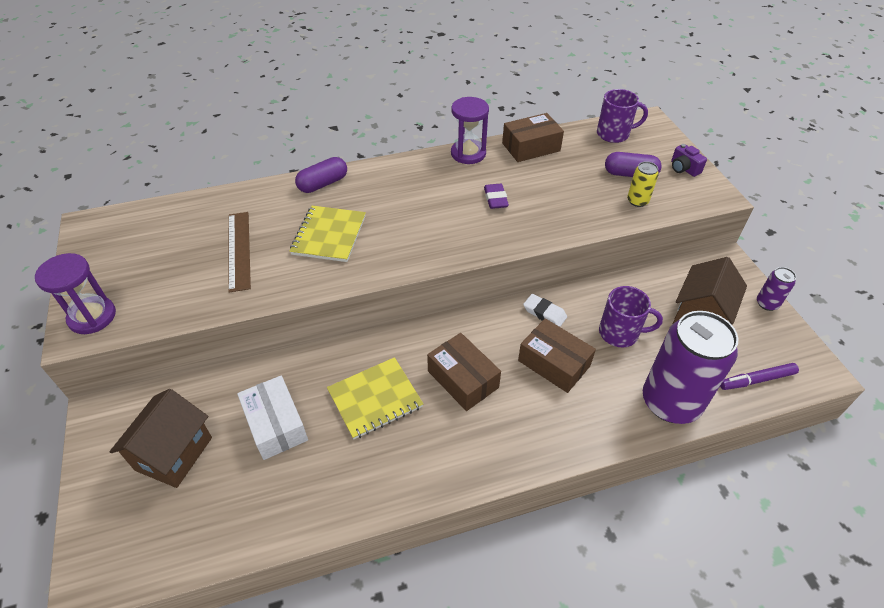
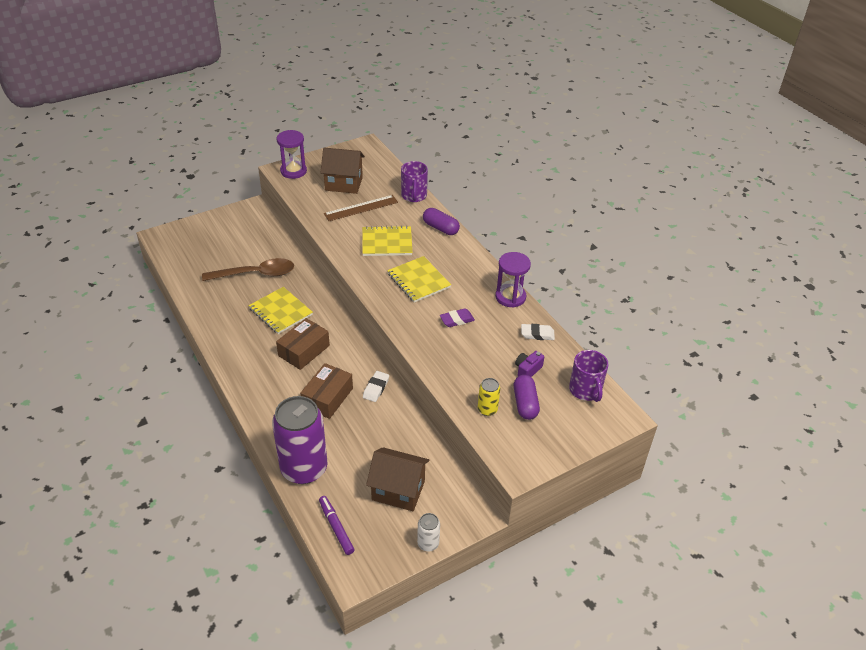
camera: 75 degrees right, 5 degrees down
brown house [110,389,212,488] -> brown house moved to [320,148,365,194]
white box [237,375,308,460] -> brown spoon [202,258,294,281]
brown box [502,113,564,162] -> white eraser [521,324,555,340]
purple mug [599,286,663,347] -> purple mug moved to [401,161,428,202]
purple camera [671,144,707,177] -> purple camera moved to [515,351,544,377]
purple can [757,267,796,311] -> white can [417,513,440,552]
none -> yellow notebook [387,256,451,302]

